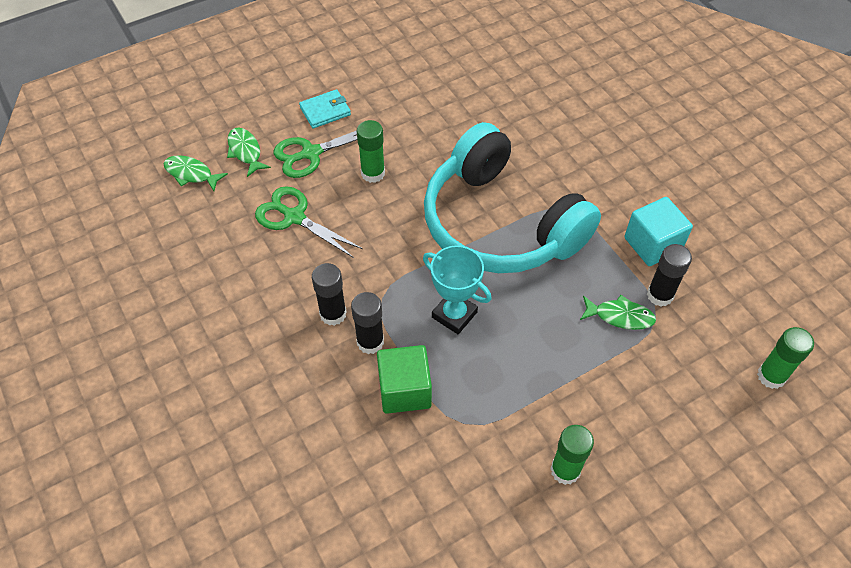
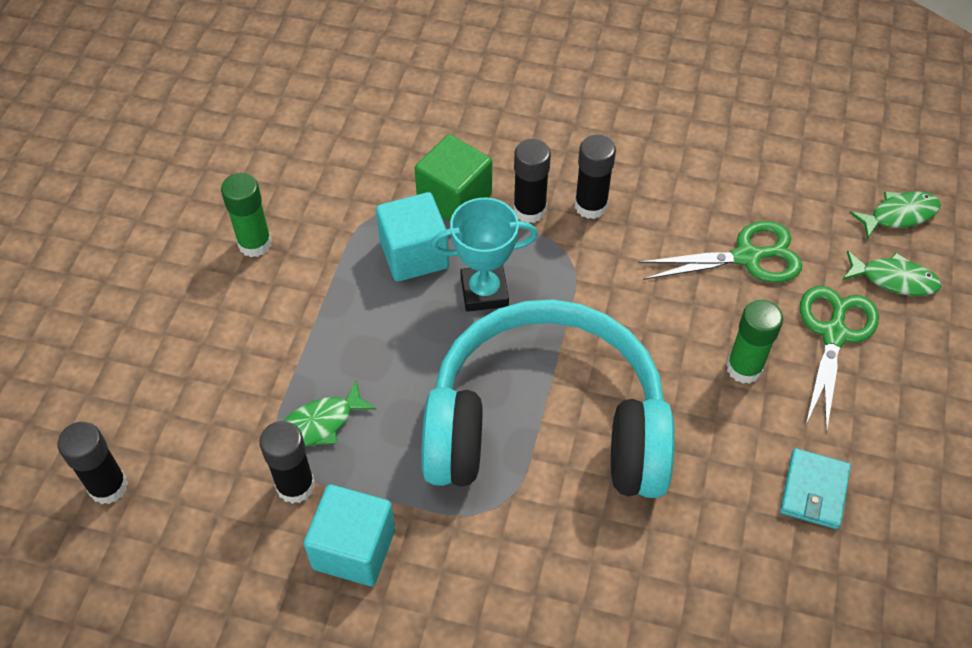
camera: 135 degrees right, 0 degrees up
turquoise wallet [299,89,351,129] -> turquoise wallet moved to [780,448,851,530]
green glue stick [757,327,814,389] -> black glue stick [58,422,128,504]
none -> turquoise cube [376,192,449,282]

